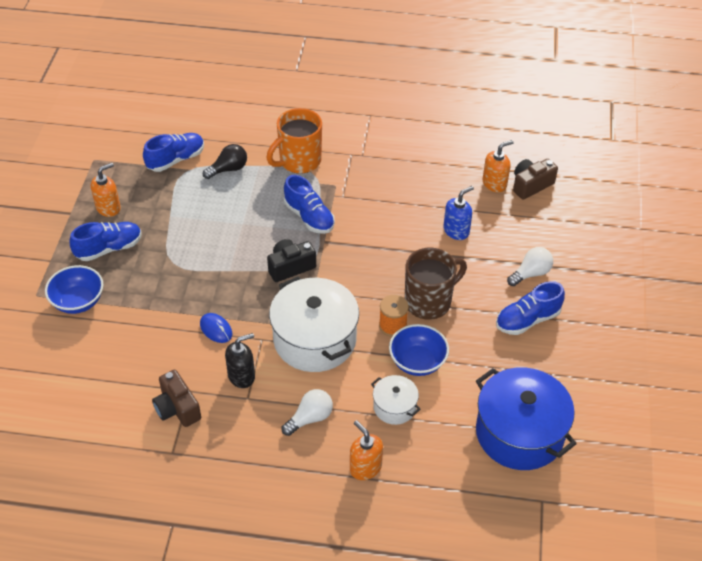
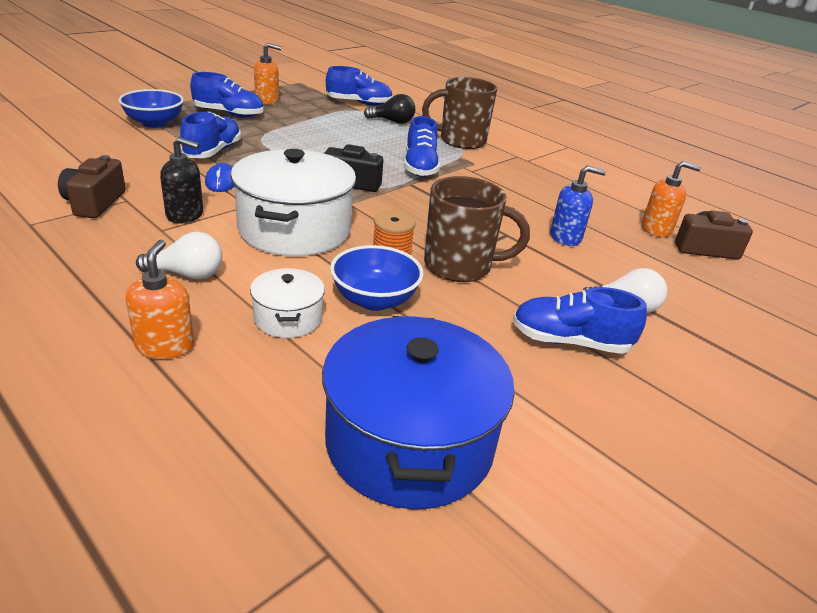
camera: 35 degrees right, 15 degrees down
orange mug [267,108,322,174] -> brown mug [422,77,497,149]
none -> blue shoe [180,111,241,158]

